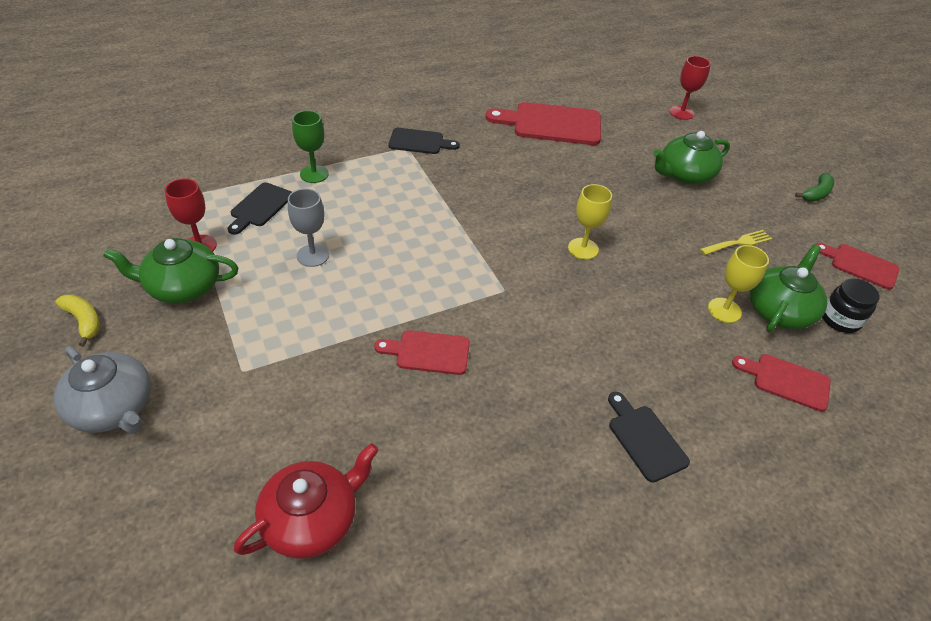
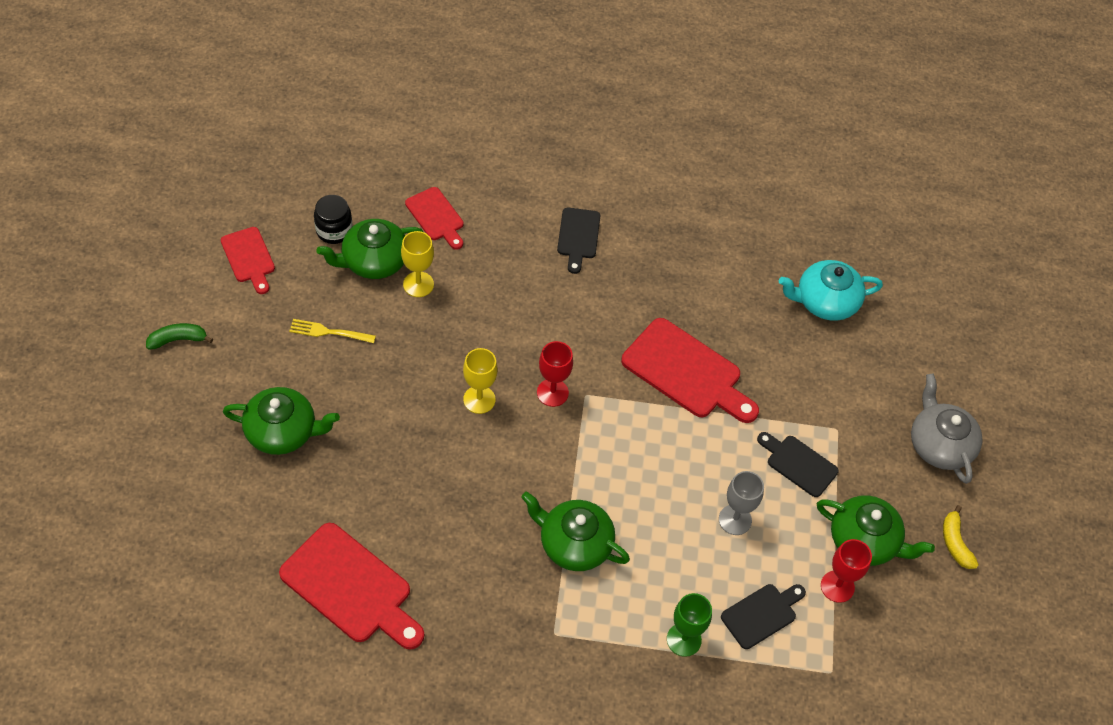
camera: 150 degrees left, 10 degrees up
red teapot [234,443,379,559] -> turquoise teapot [779,260,883,321]
red cutting board [374,330,470,375] -> red cutting board [621,318,759,423], size x1.74
black cutting board [388,128,460,154] -> black cutting board moved to [757,432,839,497]
red goblet [670,56,711,120] -> red goblet moved to [537,341,573,407]
none -> green teapot [521,492,630,571]

